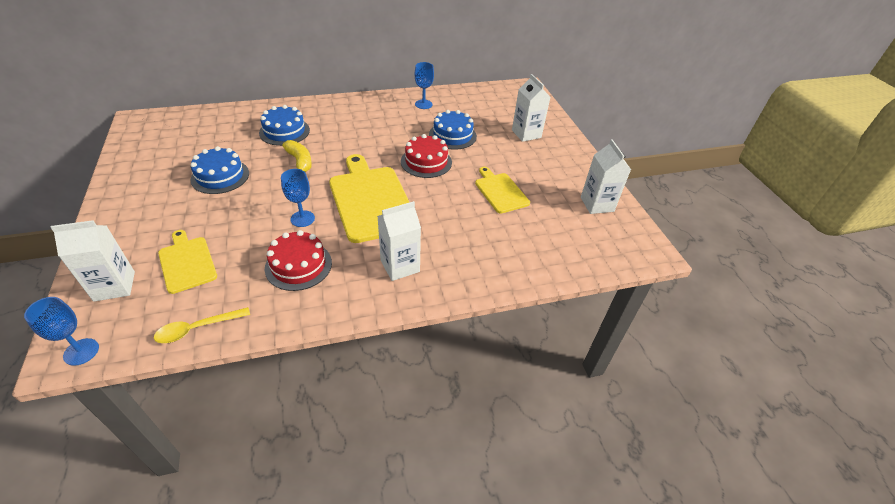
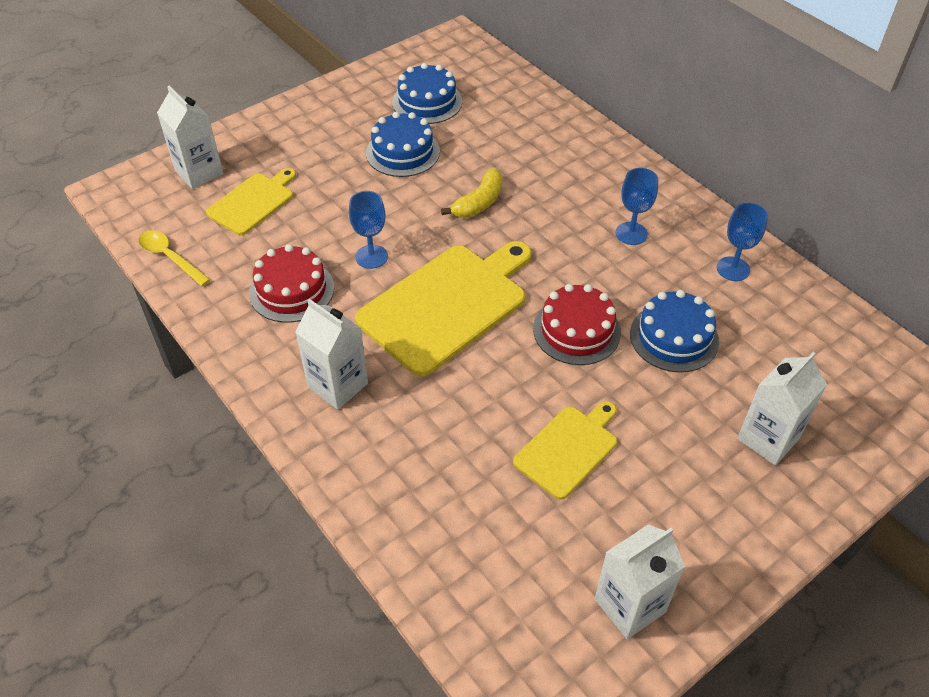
camera: 70 degrees right, 5 degrees up
blue goblet [24,297,99,366] -> blue goblet moved to [616,168,658,245]
blue cake [259,105,310,146] -> blue cake moved to [392,63,462,124]

